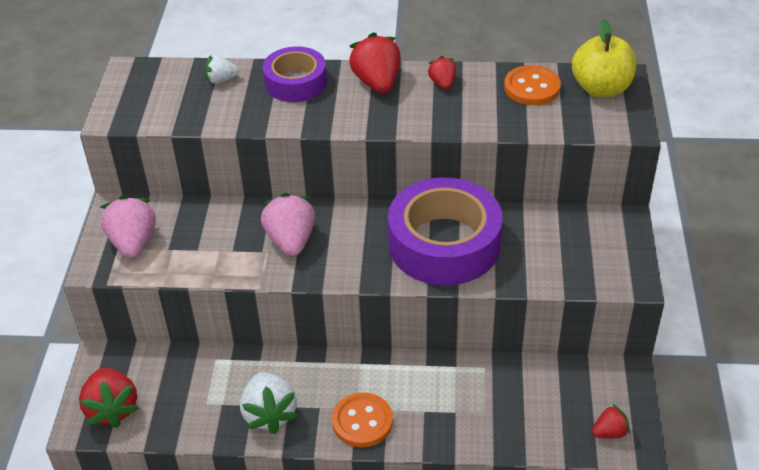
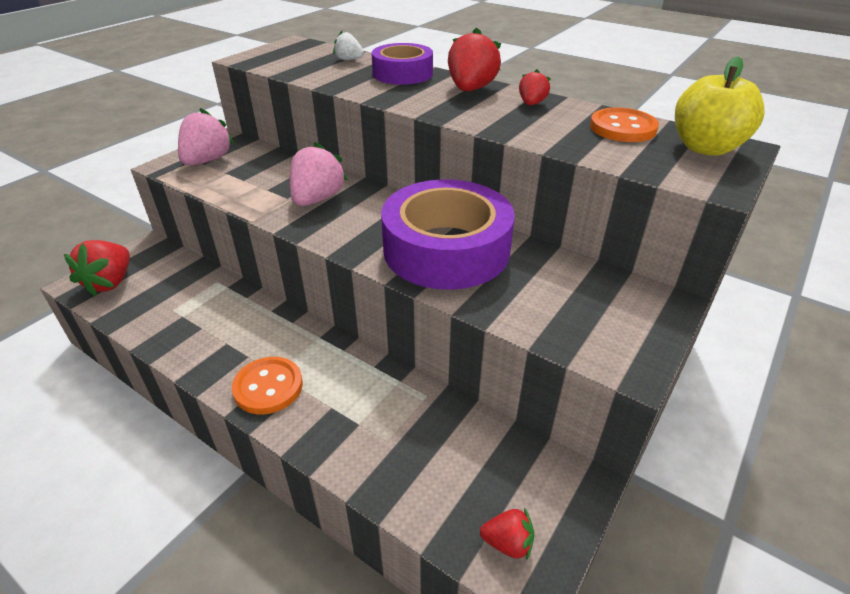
camera: 30 degrees right, 5 degrees down
white strawberry [240,372,298,434] -> none

